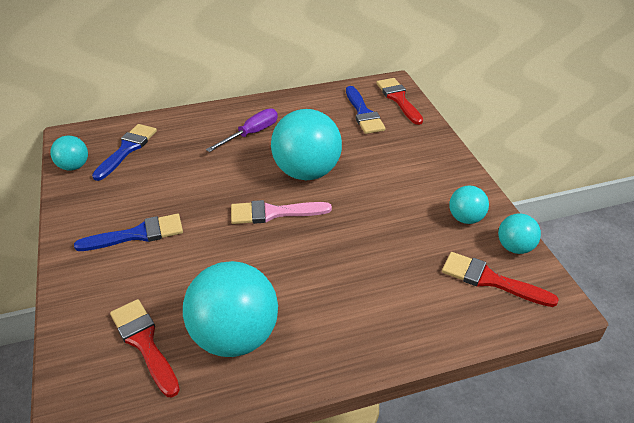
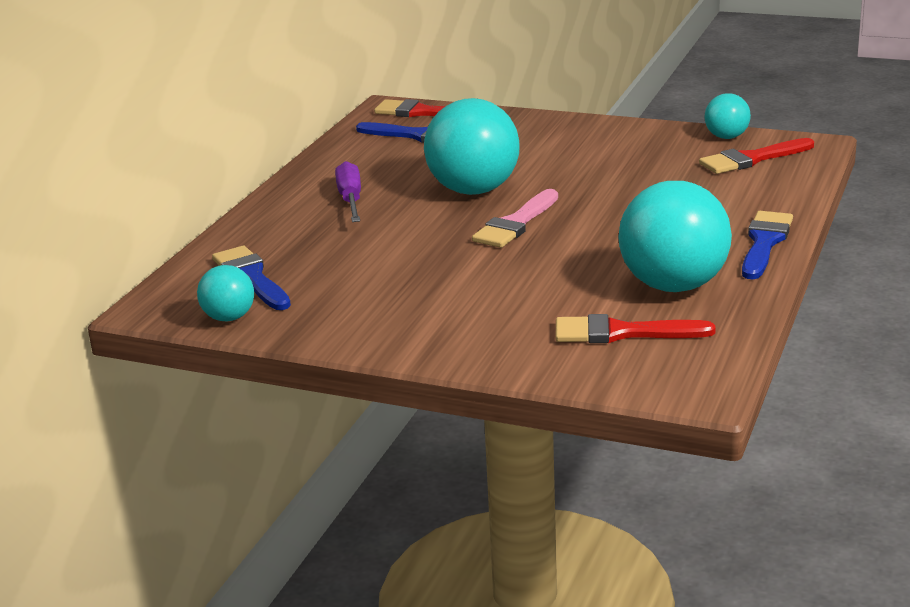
camera: 50 degrees left, 15 degrees down
blue brush [74,214,183,251] -> blue brush moved to [742,211,793,279]
turquoise ball [449,186,489,224] -> none

